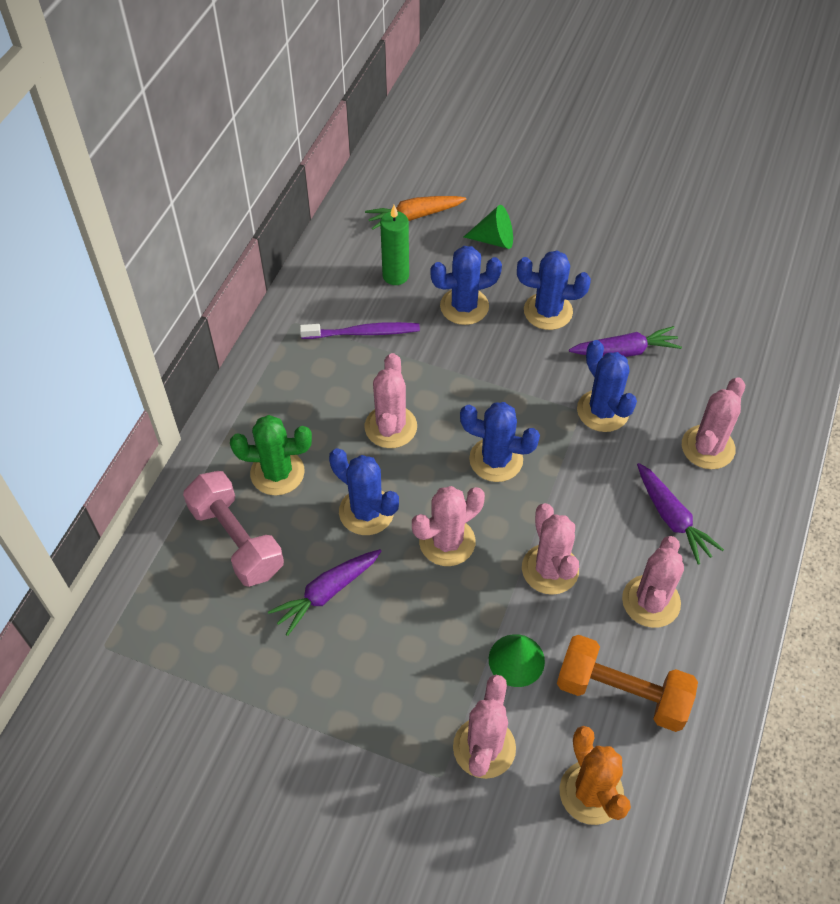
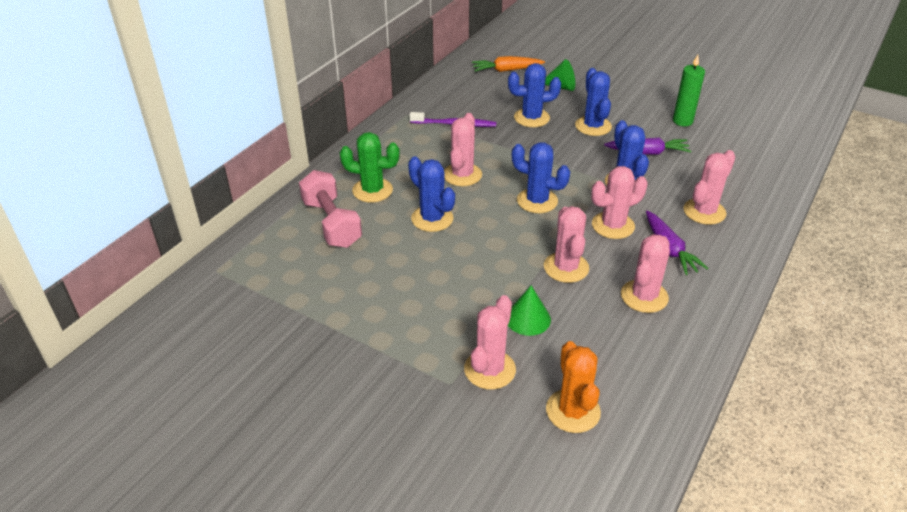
camera: 10 degrees right, 15 degrees down
purple carrot [268,549,382,636] -> none
green candle [380,205,409,285] -> green candle moved to [673,55,705,126]
pink cactus [412,486,485,566] -> pink cactus moved to [591,166,647,239]
blue cactus [517,251,591,330] -> blue cactus turned 60 degrees clockwise [575,68,612,136]
orange dumbbell [557,635,698,732] -> none

